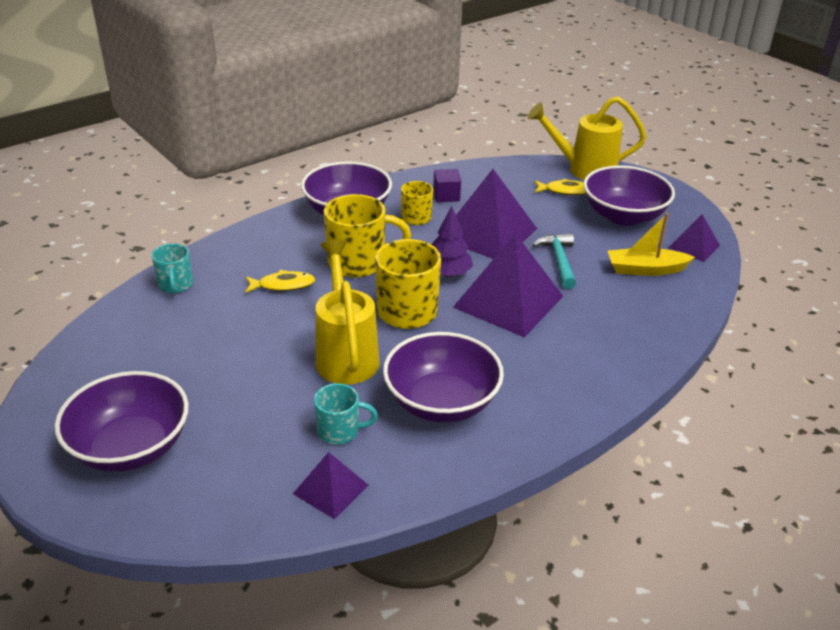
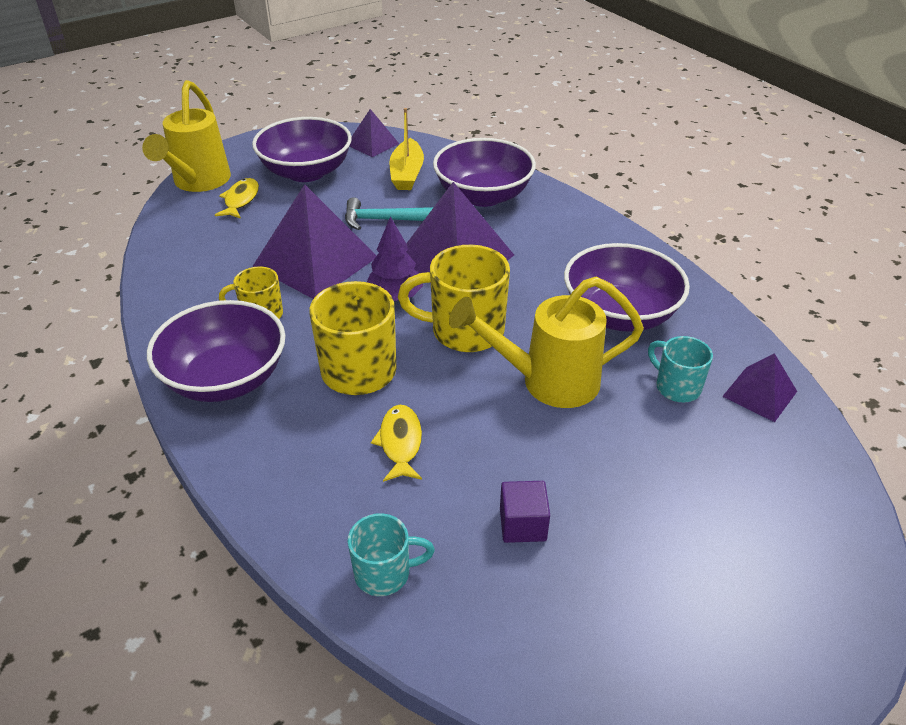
camera: 85 degrees left, 5 degrees up
purple bowl [55,371,189,472] -> purple bowl moved to [433,138,536,207]
turquoise mug [314,383,378,445] -> turquoise mug turned 45 degrees counterclockwise [648,336,713,402]
purple cube [433,169,461,202] -> purple cube moved to [500,481,550,543]

